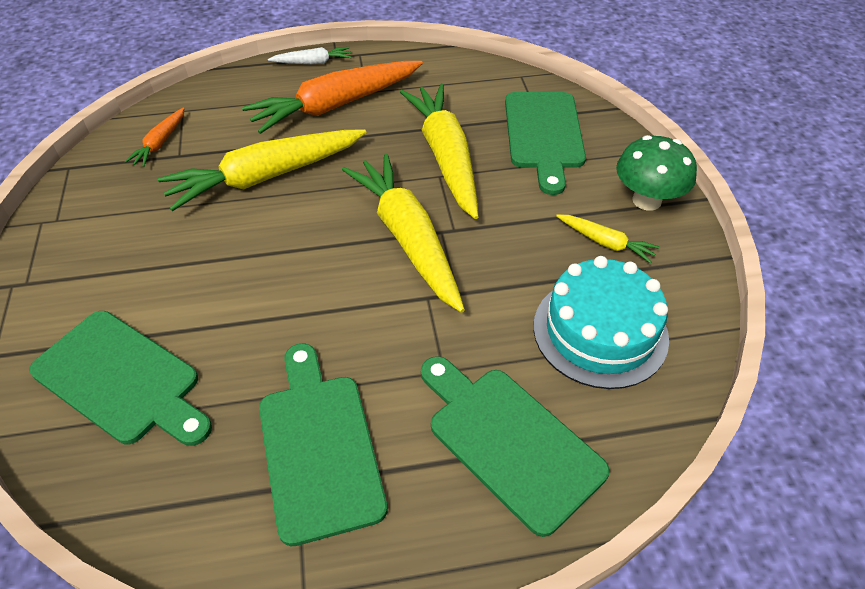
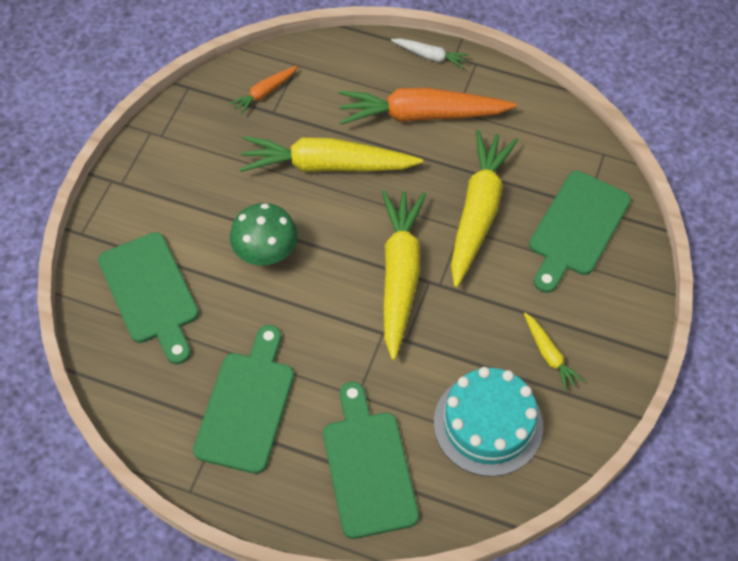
camera: 30 degrees right, 10 degrees up
green mushroom [616,135,697,211] -> green mushroom moved to [230,203,298,266]

